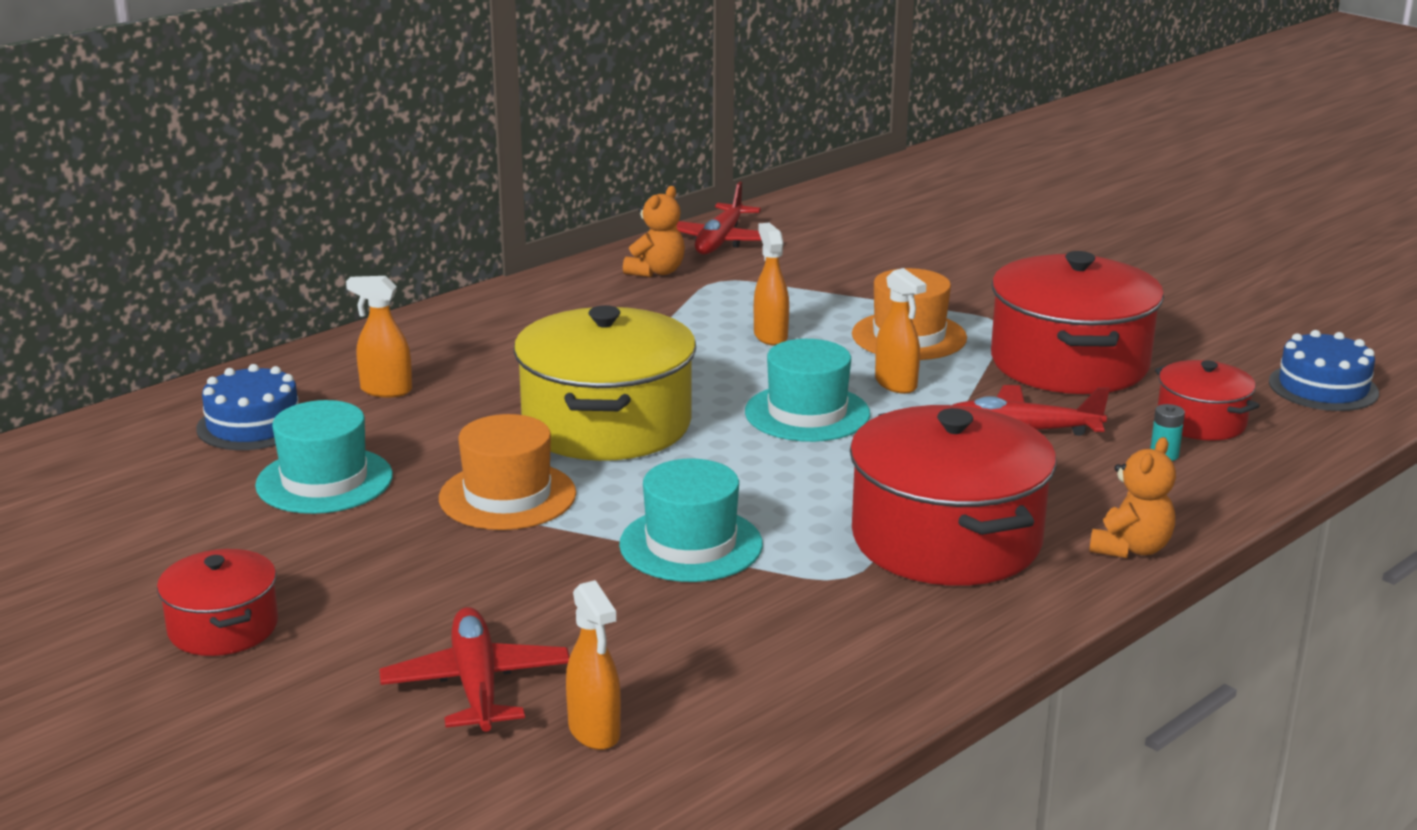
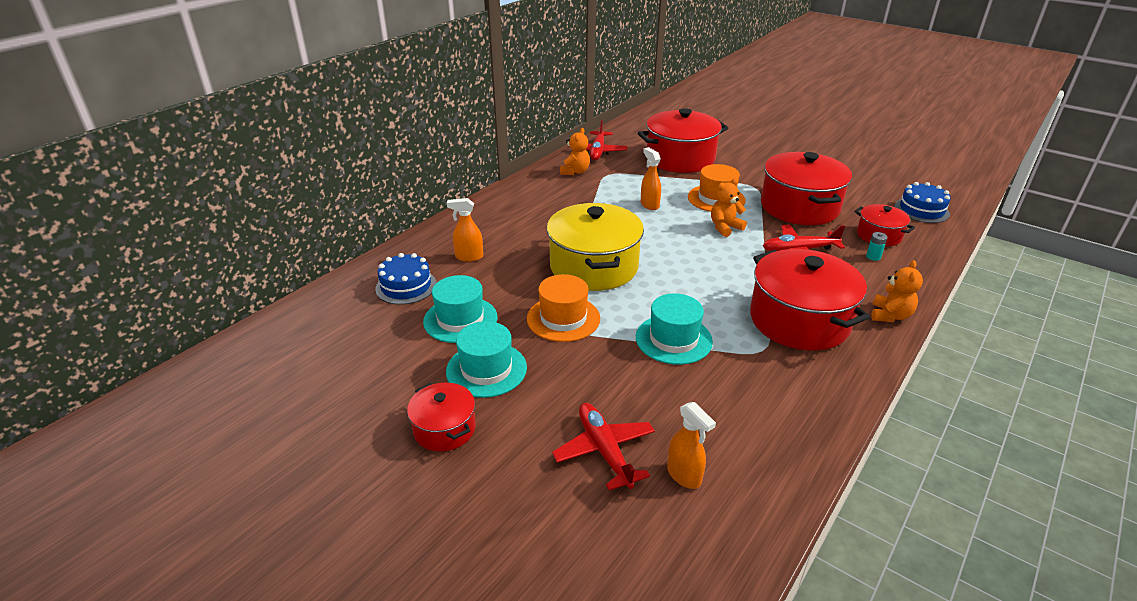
camera: 10 degrees left, 10 degrees up
turquoise hat [745,339,870,442] -> turquoise hat moved to [446,321,527,398]
orange spray bottle [875,268,927,394] -> orange teddy bear [711,178,747,237]
none -> red pot [638,108,728,173]

